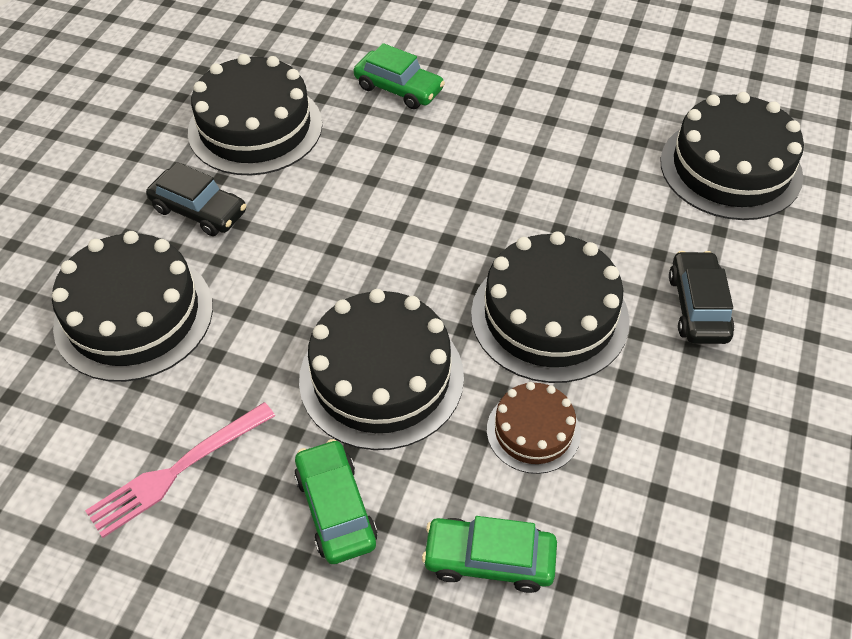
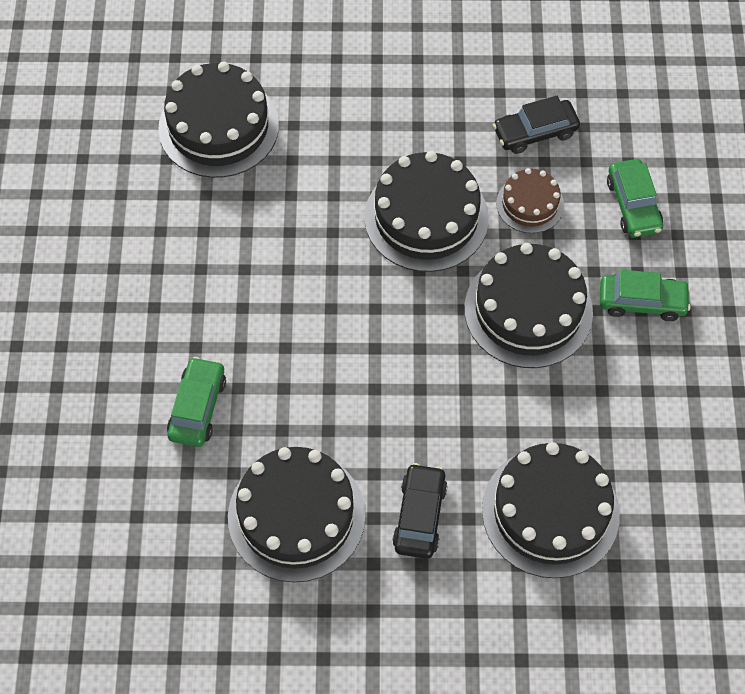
camera: 110 degrees left, 10 degrees up
pink fork [85,402,275,538] -> none
green car [294,439,377,564] -> green car turned 135 degrees counterclockwise [600,270,691,321]
black car [669,251,734,344] -> black car moved to [493,96,580,154]

